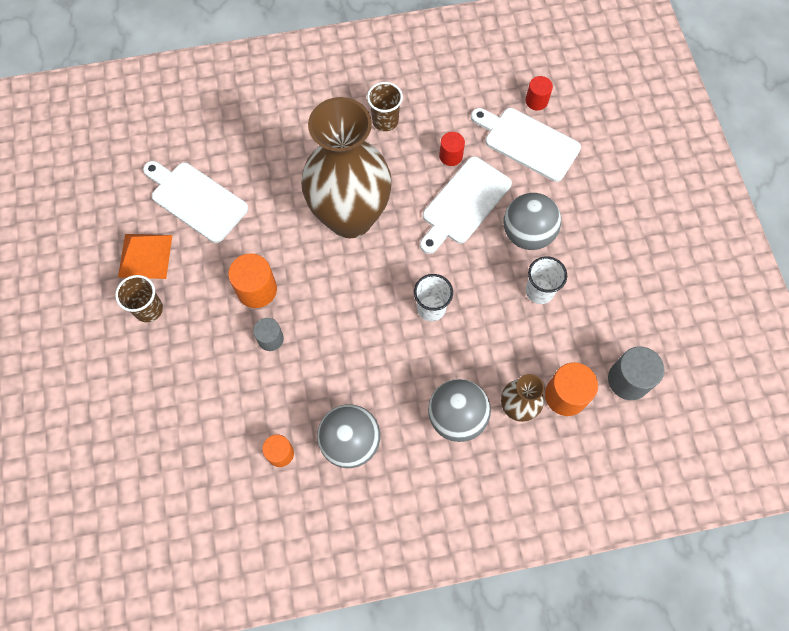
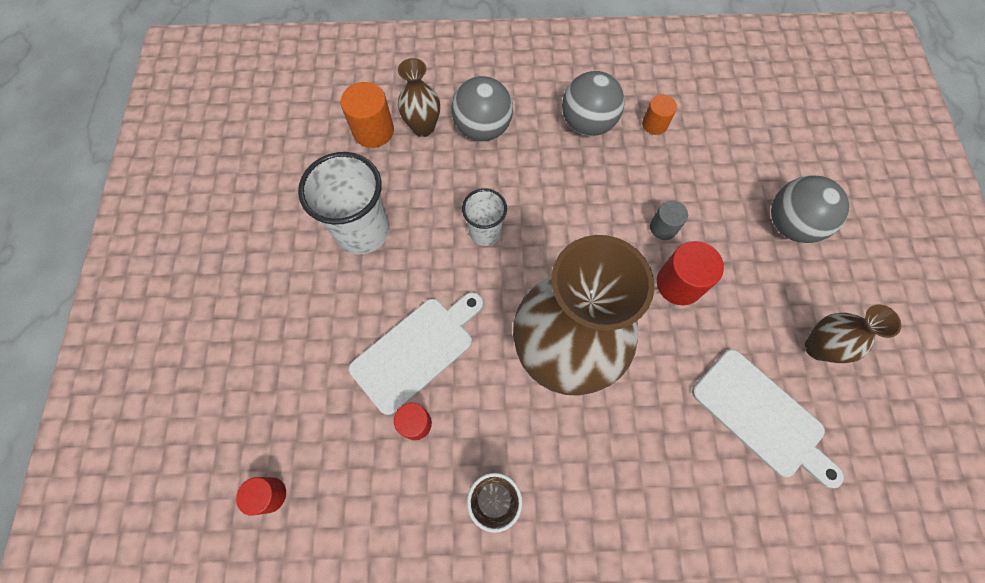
camera: 170 degrees left, 0 degrees up
brown cup [115,275,163,322] -> none
orange pyramid [118,234,172,279] -> brown vase [805,305,901,363]
orange cylinder [228,253,277,308] -> red cylinder [657,241,724,305]
white cutting board [471,108,581,182] -> none
grey ball [503,193,561,250] -> grey ball moved to [771,175,849,243]
white cup [526,256,567,304] -> white cup [298,152,389,254], size x1.70
grey cylinder [608,346,665,400] -> none

